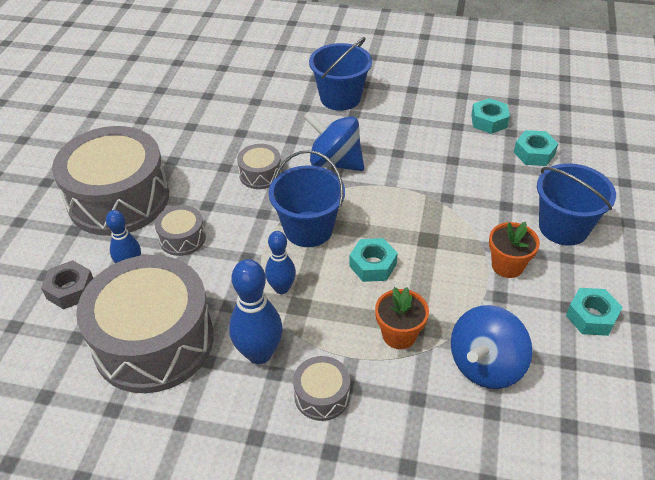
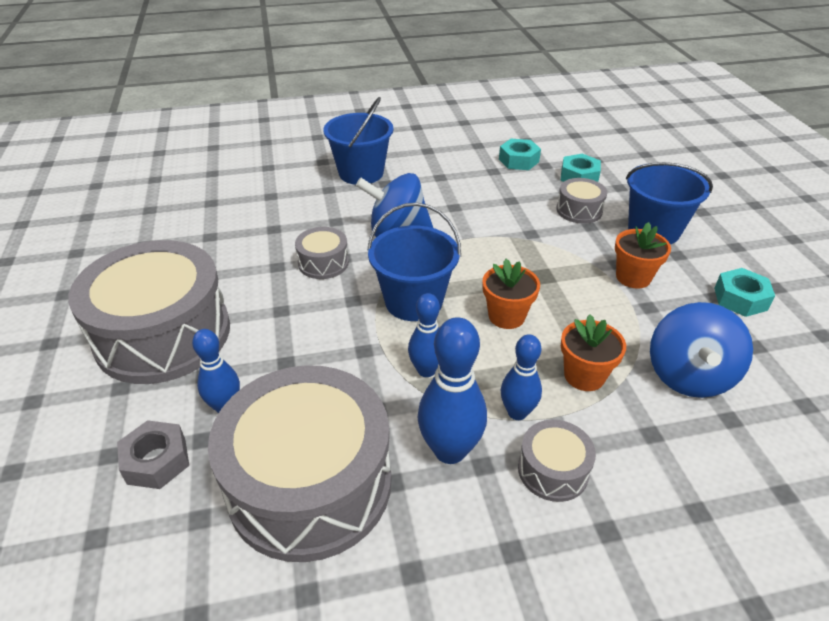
camera: 25 degrees left, 5 degrees down
grey drum [155,205,206,256] -> grey drum moved to [556,178,607,224]
turquoise nut [349,238,398,282] -> orange flower pot [482,259,540,329]
none -> blue bowling pin [501,334,542,420]

